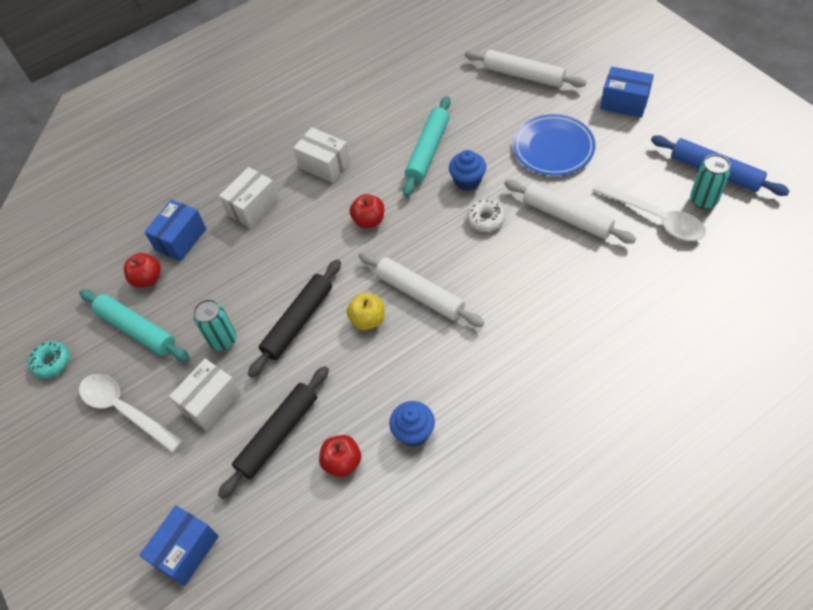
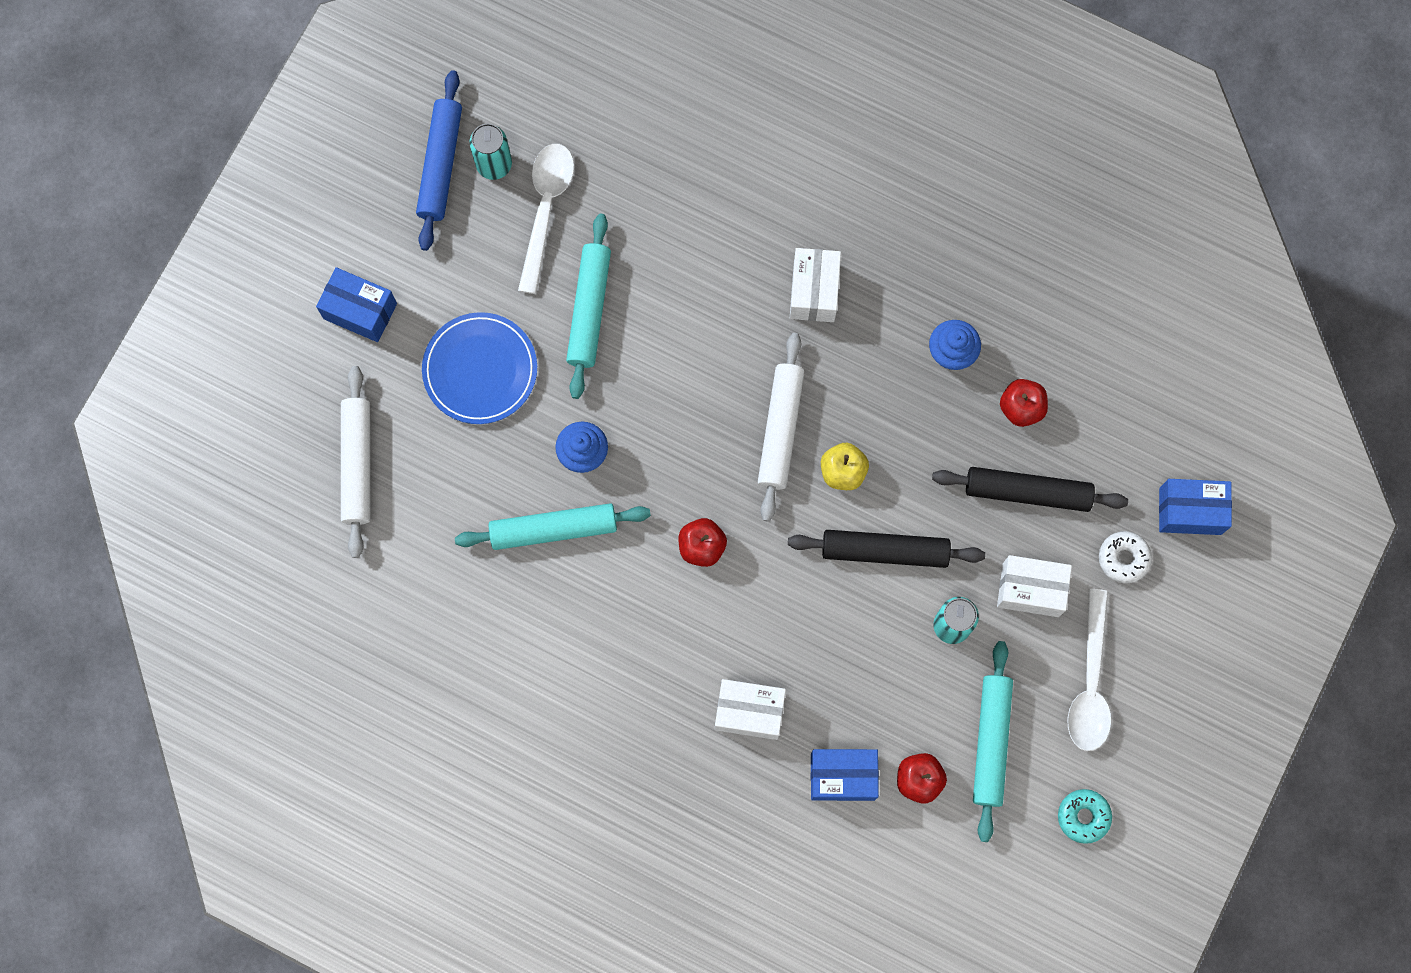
camera: 125 degrees left, 20 degrees up
white box [293,127,351,183] -> white box moved to [790,248,841,322]
white donut [467,200,505,232] -> white donut moved to [1099,531,1152,583]
white rolling pin [504,180,636,244] -> turquoise rolling pin [566,214,611,399]
blue box [600,67,654,118] -> blue box turned 60 degrees counterclockwise [316,267,397,342]

